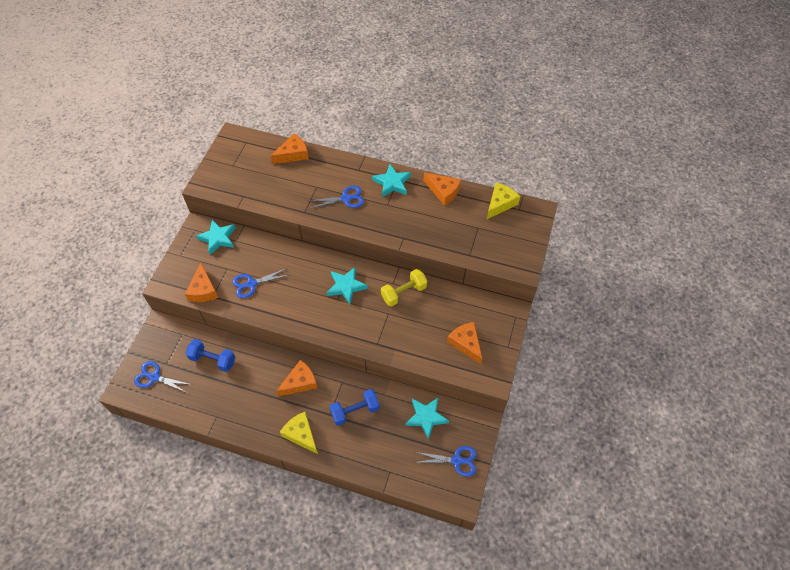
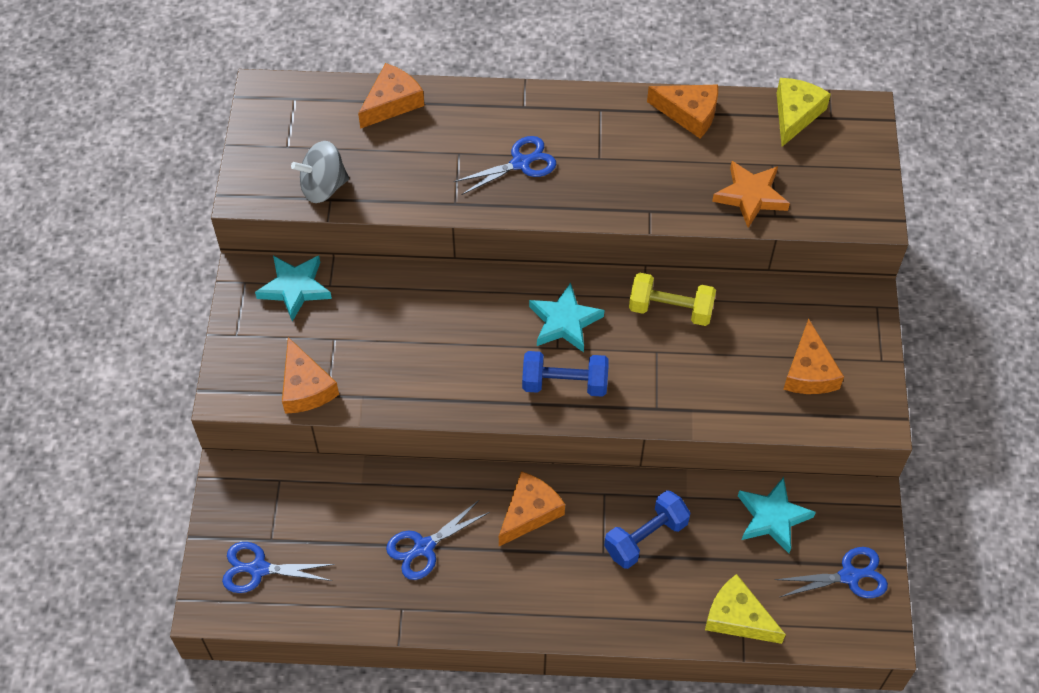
camera: 15 degrees left, 0 degrees up
blue dumbbell [186,339,235,372] -> blue dumbbell moved to [522,351,609,397]
blue scissors [233,268,288,298] -> blue scissors moved to [386,499,490,580]
yellow cheese [280,412,318,454] -> yellow cheese moved to [705,574,786,644]
turquoise star [372,164,411,197] -> none
yellow dumbbell [381,269,427,307] -> yellow dumbbell turned 60 degrees clockwise [629,273,716,326]
orange cheese [447,322,482,364] -> orange cheese turned 135 degrees counterclockwise [783,318,844,394]
none -> grey spinning top [291,141,349,203]
none -> orange star [712,161,790,228]

